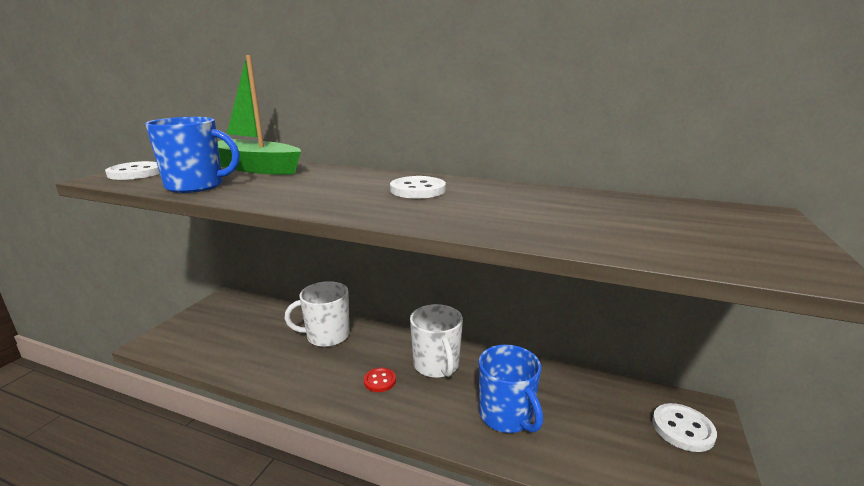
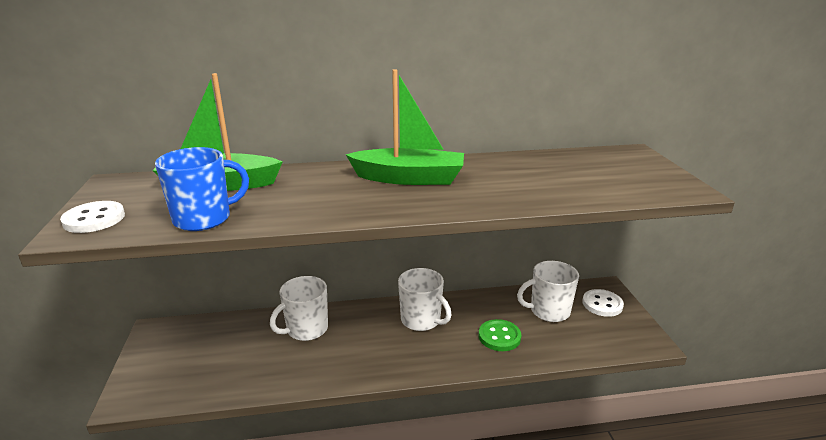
camera: 30 degrees left, 5 degrees up
red button [364,367,396,392] -> none
white button [390,176,446,198] -> green boat [346,69,464,185]
blue mug [479,345,543,433] -> green button [479,319,521,351]
none -> white mug [517,261,579,322]

